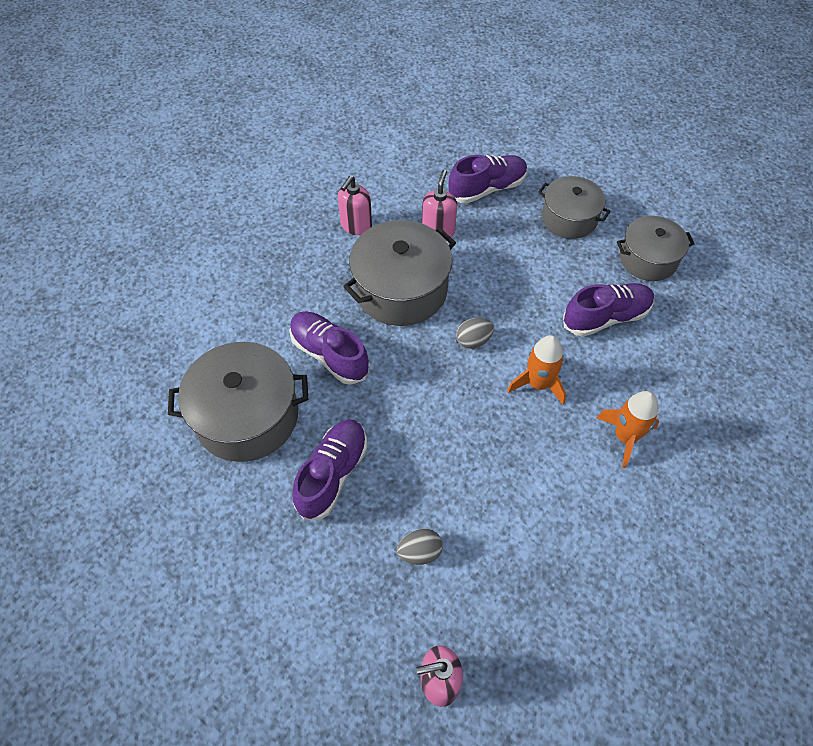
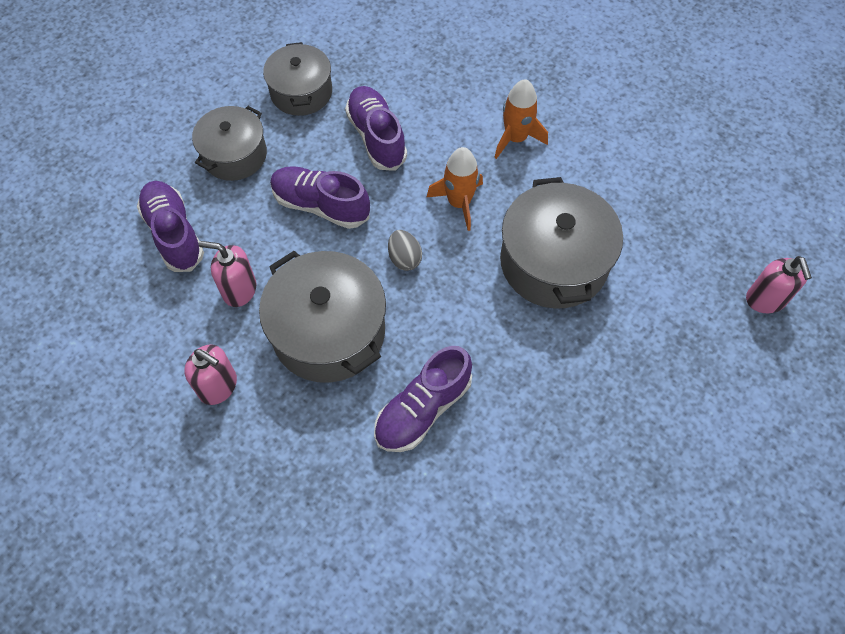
camera: 90 degrees left, 5 degrees up
grey pot [168,342,308,462] -> grey pot moved to [500,177,623,309]
purple shoe [292,419,367,520] -> purple shoe moved to [270,166,370,229]
grey egg [397,529,443,565] -> none

